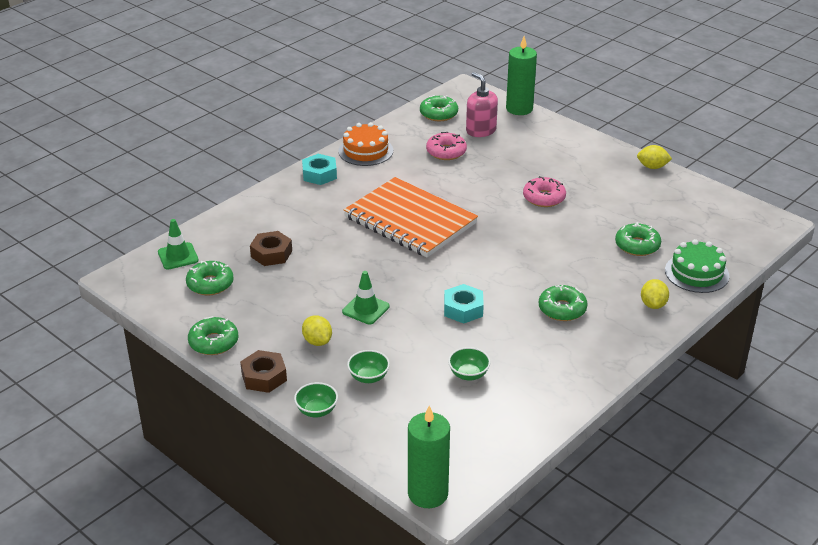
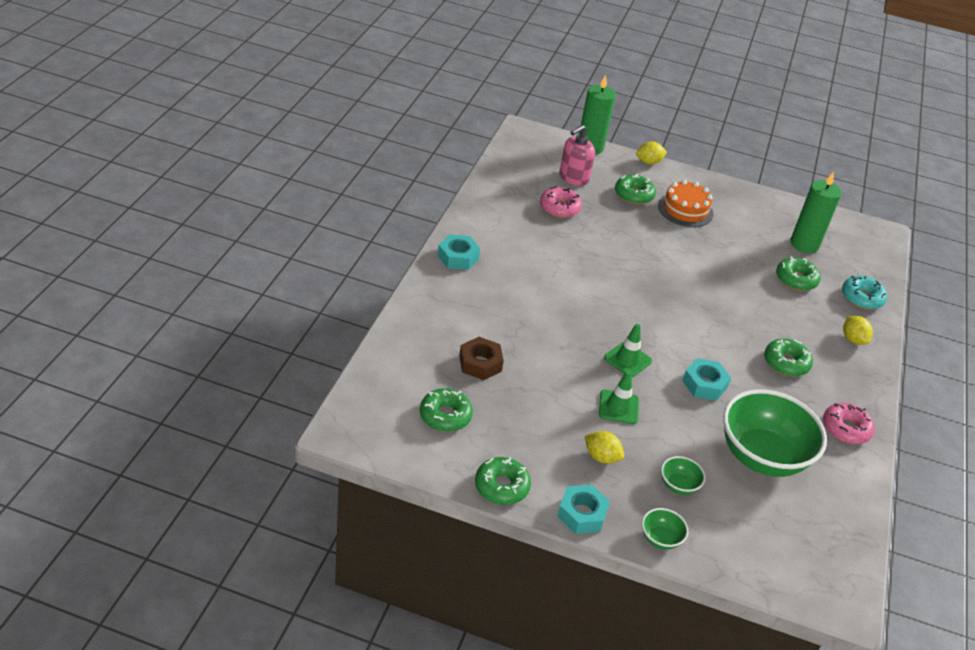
camera: 30 degrees left, 5 degrees up
green traffic cone [158,219,199,269] -> green traffic cone moved to [604,324,652,377]
brown nut [240,350,287,393] -> turquoise nut [557,484,610,534]
orange cake [338,122,393,166] -> orange cake moved to [658,180,714,227]
orange notebook [344,177,478,257] -> none
green candle [408,406,450,508] -> green candle moved to [790,172,842,253]
green donut [420,95,458,121] -> green donut moved to [615,174,656,204]
green bowl [448,347,491,380] -> green bowl [723,389,827,477], size x2.38
pink soap dispenser [466,72,498,137] -> pink soap dispenser turned 75 degrees counterclockwise [559,125,595,186]
pink donut [523,176,566,207] -> pink donut moved to [823,403,875,444]
yellow lemon [637,145,672,169] -> yellow lemon moved to [636,141,667,165]
green cake [665,239,729,293] -> turquoise donut [842,276,887,310]

